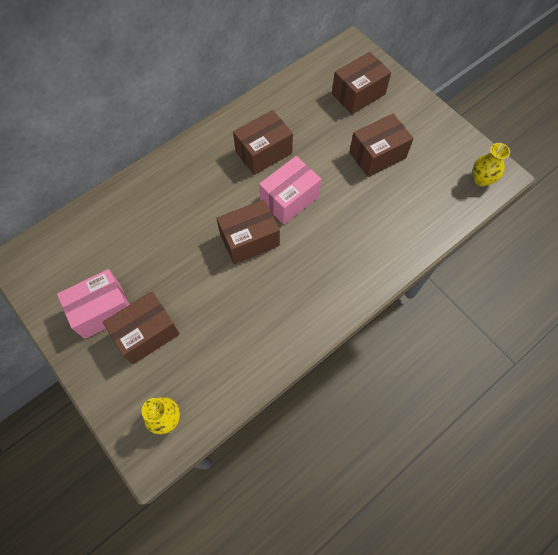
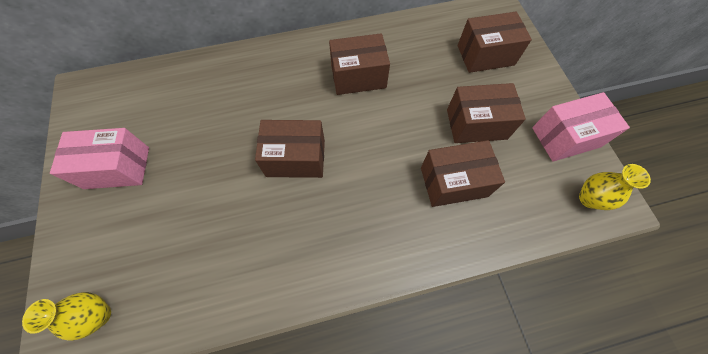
camera: 25 degrees right, 0 degrees up
brown box [103,291,180,364] -> brown box moved to [421,140,505,207]
pink box [259,156,321,225] -> pink box moved to [532,92,630,162]

